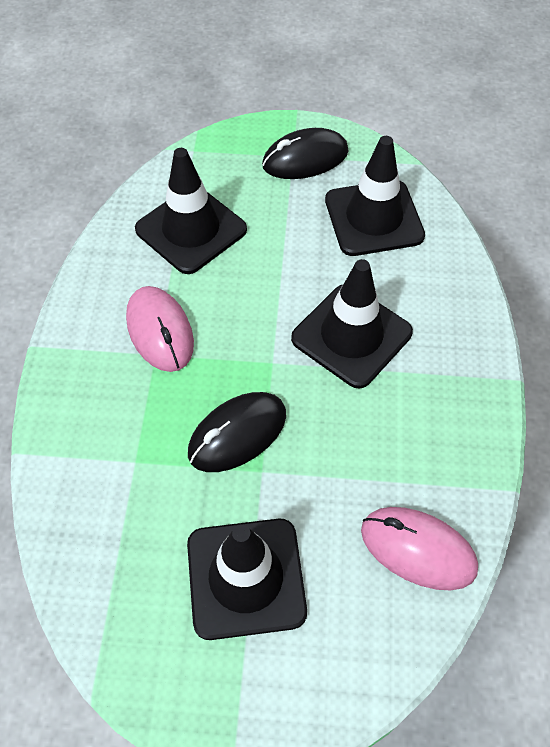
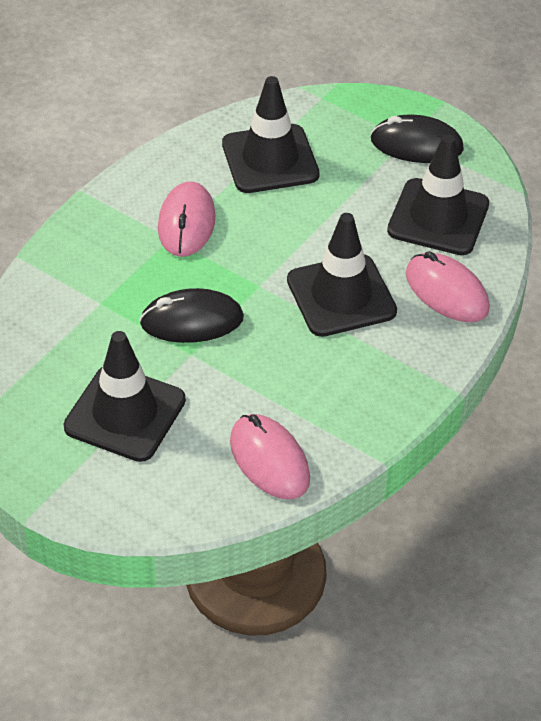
camera: 30 degrees right, 10 degrees down
none -> pink mouse [406,251,490,322]

